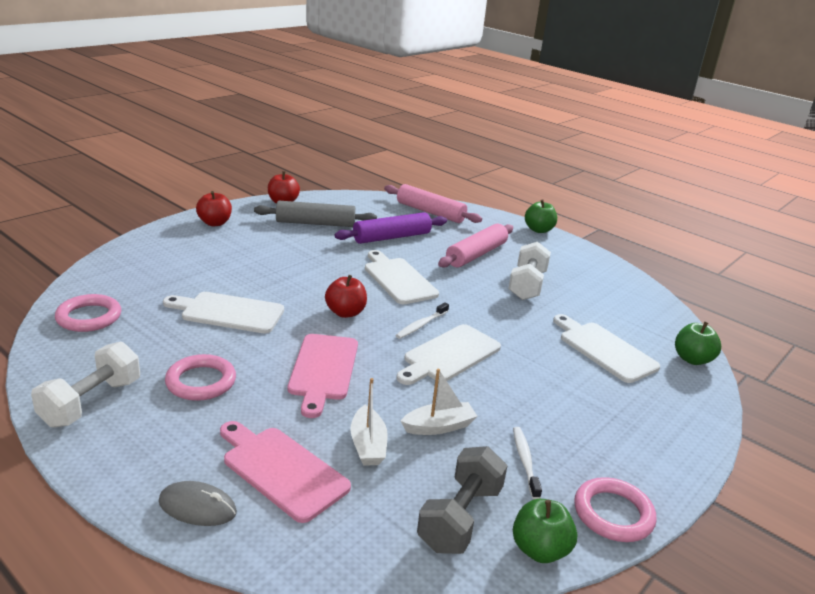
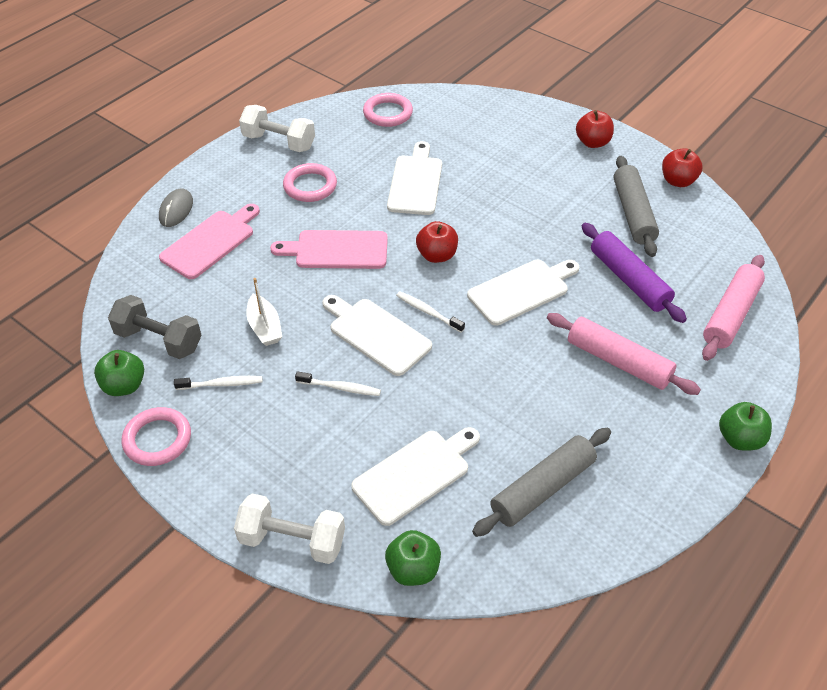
camera: 90 degrees right, 20 degrees up
white boat [350,378,388,466] -> none
white dumbbell [508,242,551,300] -> white dumbbell moved to [234,494,345,564]
none -> white toothbrush [295,371,381,396]
none -> grey rolling pin [472,428,611,537]

